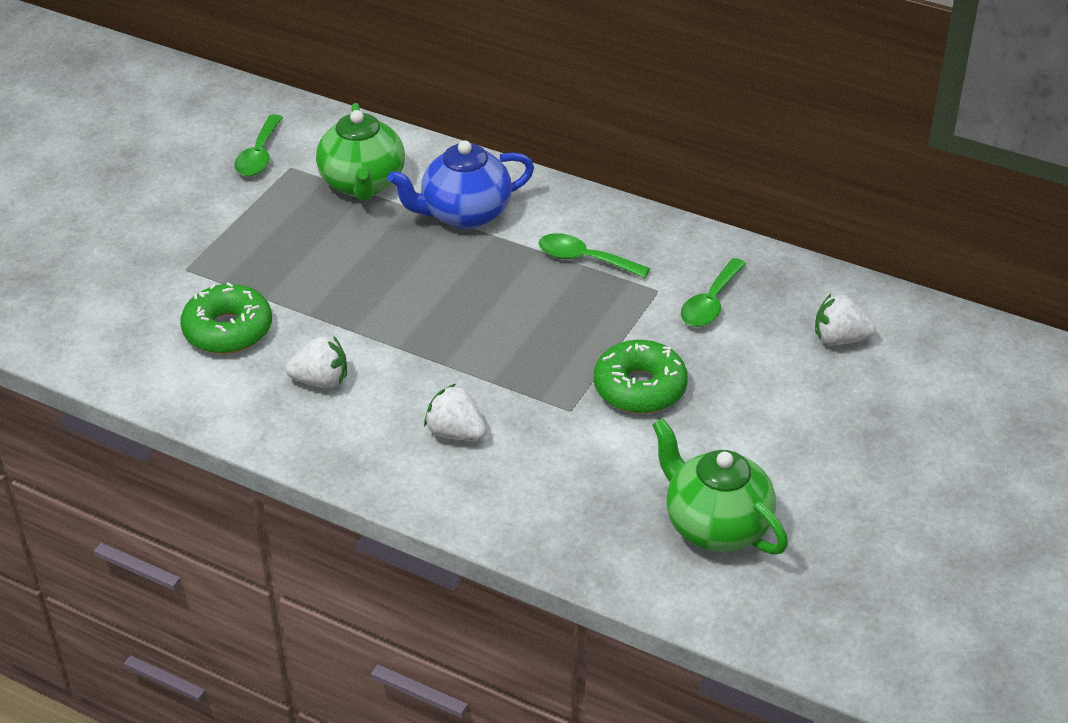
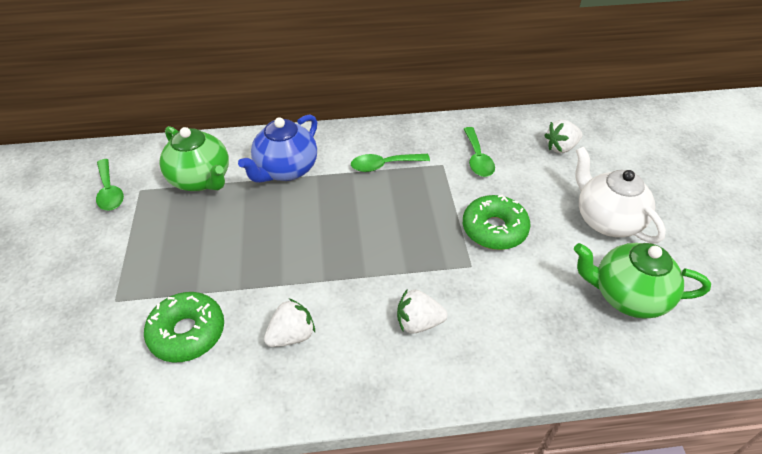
camera: 35 degrees left, 5 degrees up
none -> white teapot [575,146,666,243]

